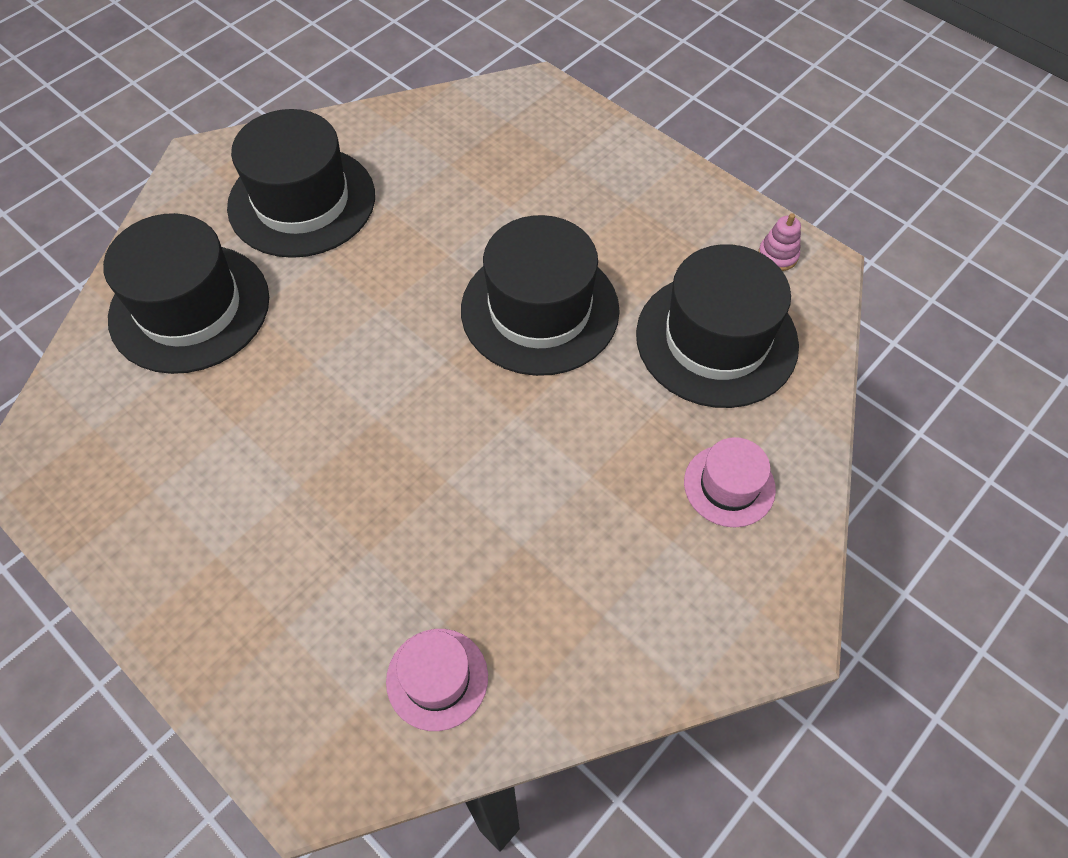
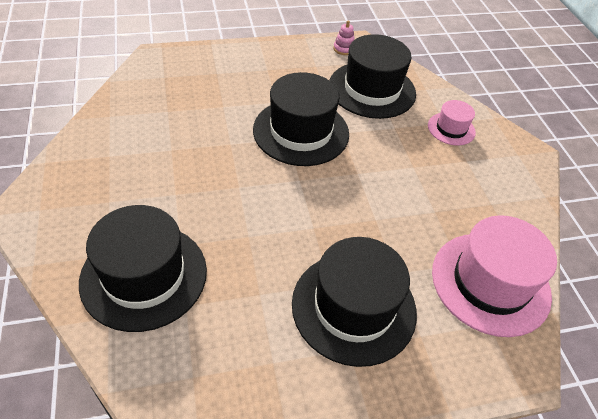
camera: 60 degrees left, 10 degrees down
black hat [227,109,375,258] -> black hat moved to [292,237,417,367]
pink hat [386,629,488,731] -> pink hat [432,215,557,337], size x1.95

